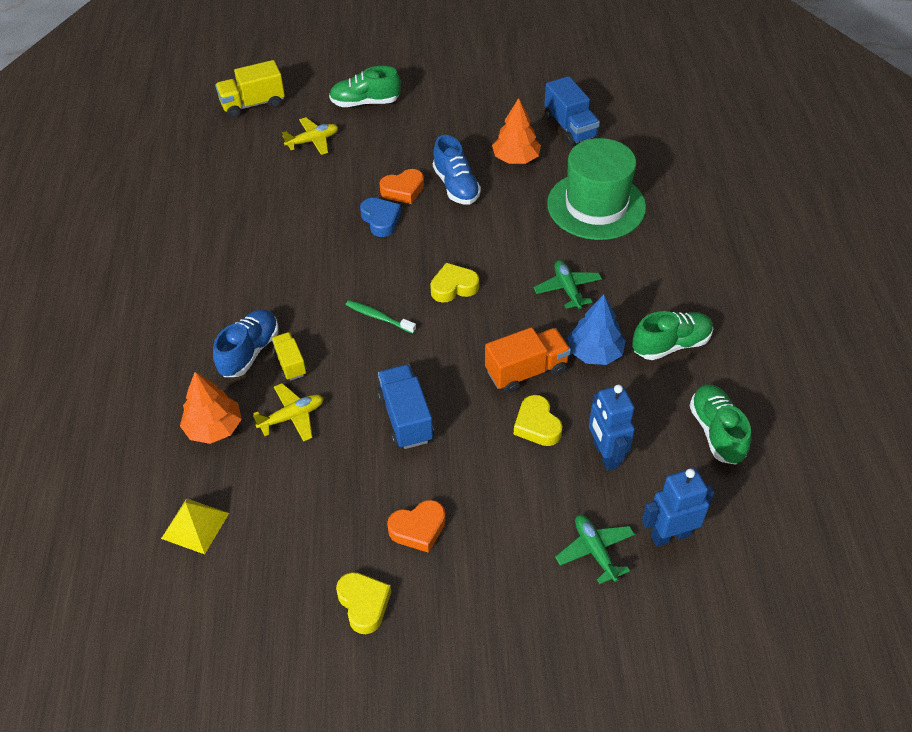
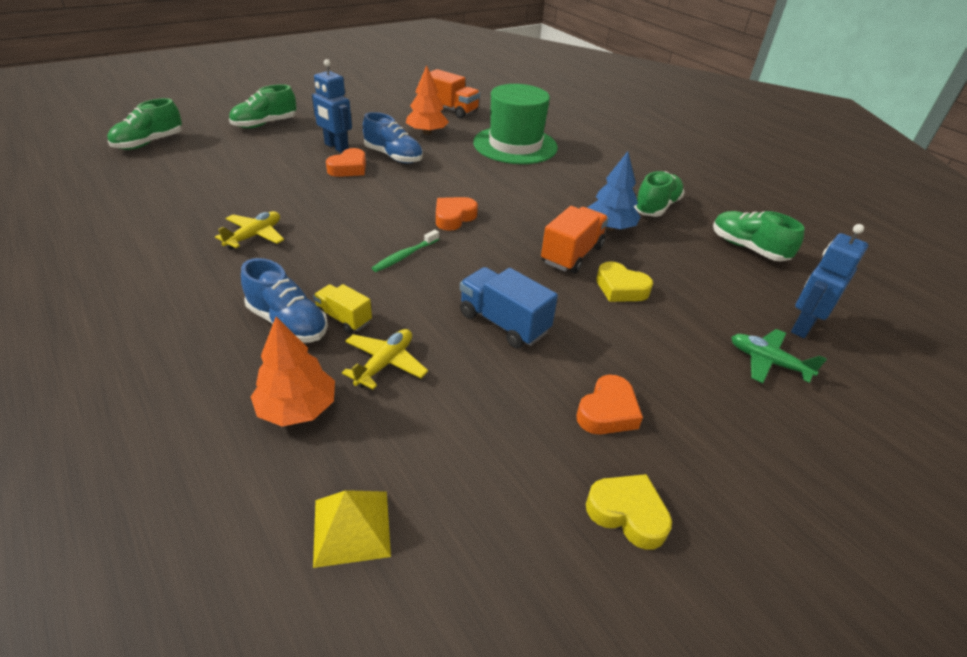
camera: 35 degrees left, 10 degrees down
blue shoe [213,309,279,377] -> blue shoe turned 135 degrees clockwise [241,258,328,343]
yellow truck [215,60,285,118] -> green shoe [107,98,182,150]
yellow plane [282,117,338,155] -> yellow plane moved to [215,211,284,250]
green toothbrush [346,300,416,334] -> green toothbrush turned 45 degrees counterclockwise [372,230,439,272]
blue heart [360,198,401,237] -> none
yellow heart [430,263,479,303] -> orange heart [436,197,478,231]
green plane [534,260,602,310] -> none
blue truck [544,76,600,146] -> orange truck [430,69,480,119]
blue robot [589,385,635,471] -> blue robot moved to [312,59,352,153]

